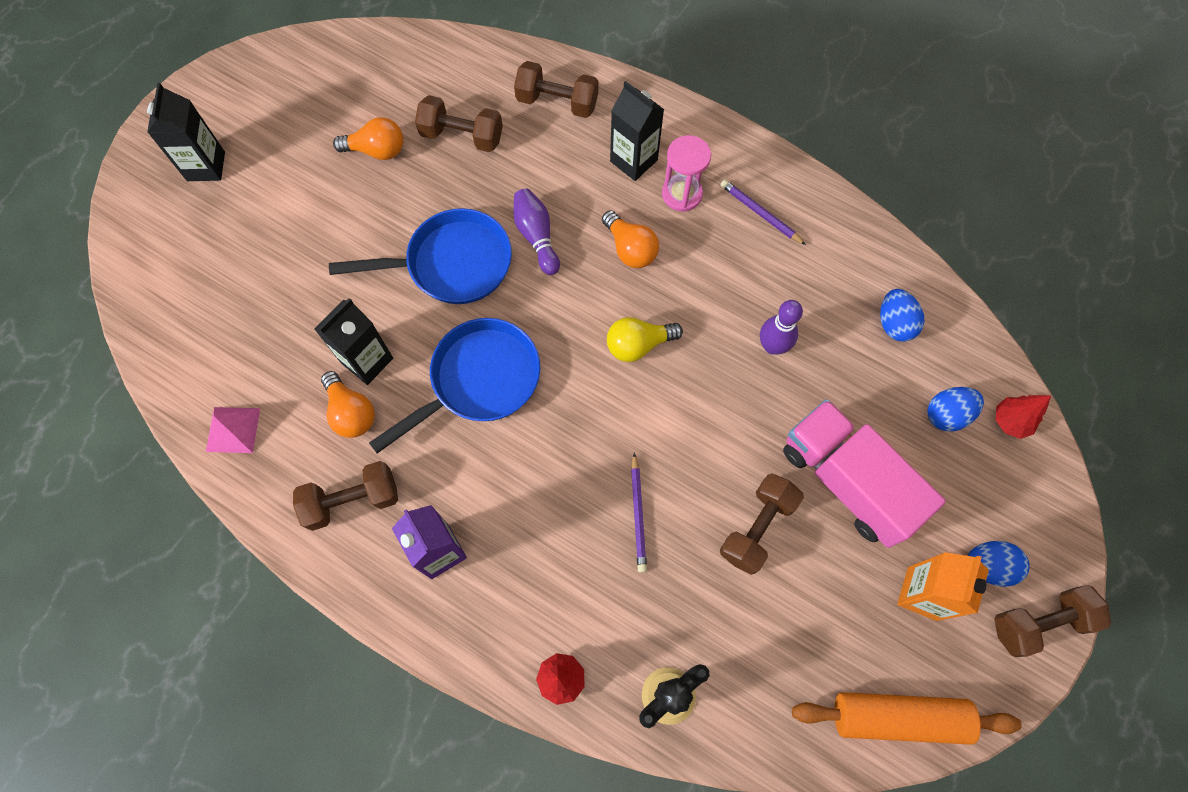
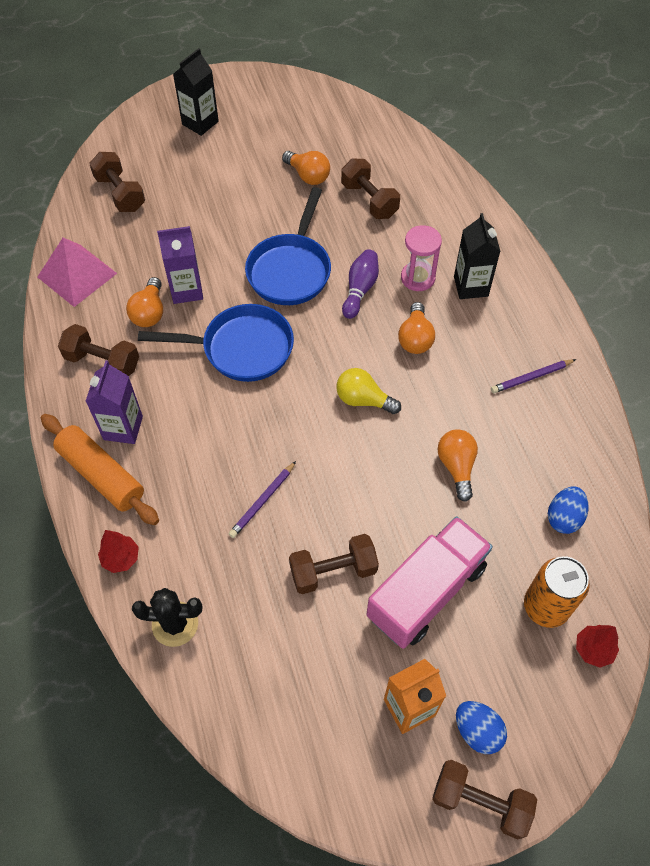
camera: 40 degrees right, 10 degrees down
pink pyramid [206,407,260,453] -> pink pyramid [38,238,117,307], size x1.58
black carton [314,298,393,385] -> purple carton [157,226,203,304]
blue pan [329,208,512,304] -> blue pan turned 75 degrees clockwise [245,187,331,305]
brown dumbbell [514,61,598,118] -> brown dumbbell moved to [89,152,145,212]
pink hourglass [662,135,711,212] -> pink hourglass moved to [401,225,442,291]
purple pencil [720,180,806,245] -> purple pencil turned 105 degrees counterclockwise [491,359,576,393]
purple bowling pin [760,300,803,355] -> orange light bulb [438,429,478,502]
pink truck [783,399,946,548] -> pink truck turned 45 degrees clockwise [366,516,493,649]
orange rolling pin [792,692,1022,745] -> orange rolling pin moved to [41,414,159,525]
blue egg [927,387,984,431] -> orange can [524,556,590,628]

